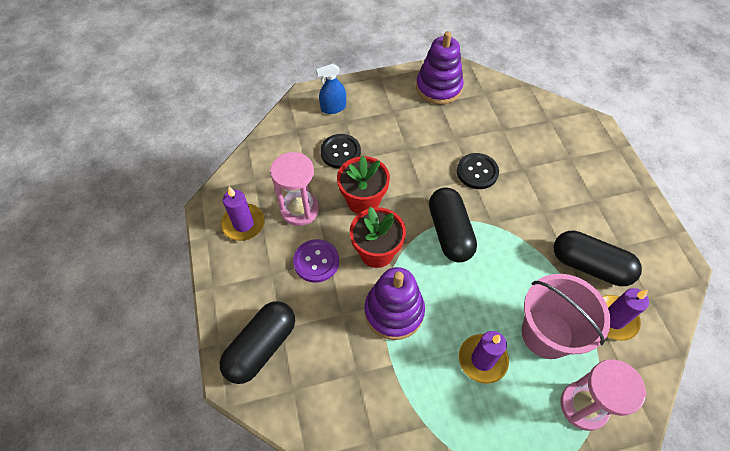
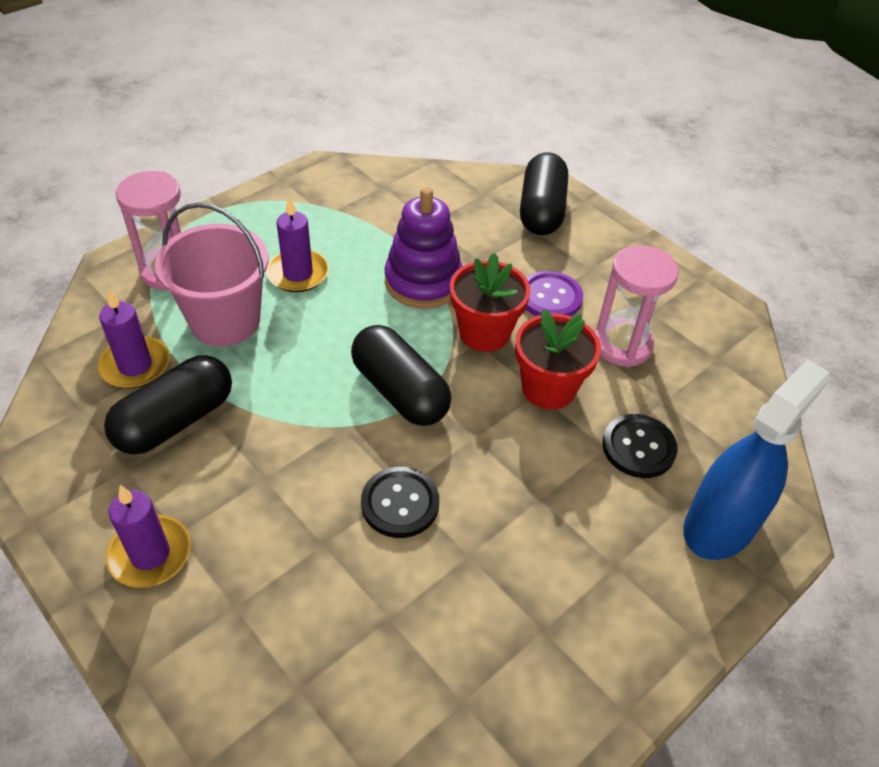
camera: 150 degrees right, 10 degrees down
purple candle [221,187,265,241] -> purple candle moved to [106,485,191,588]
blue spray bottle [316,64,346,114] -> blue spray bottle [683,359,830,560], size x1.85
purple stacking toy [416,31,464,105] -> none
black capsule [554,231,642,286] -> black capsule turned 45 degrees counterclockwise [104,355,232,455]

